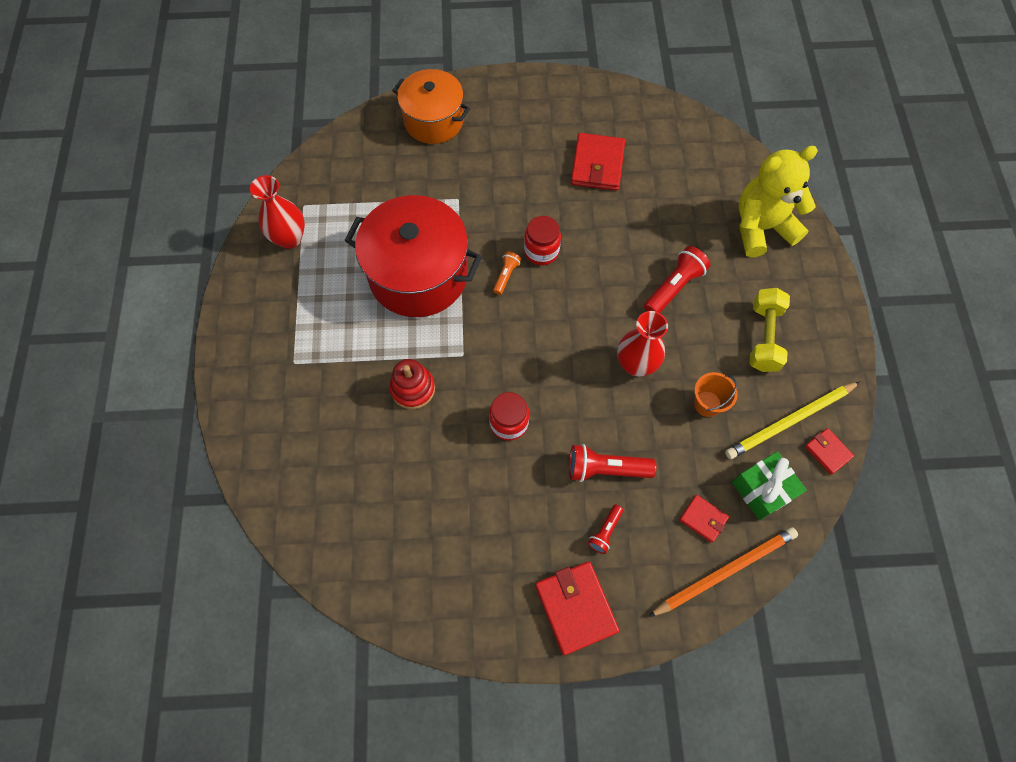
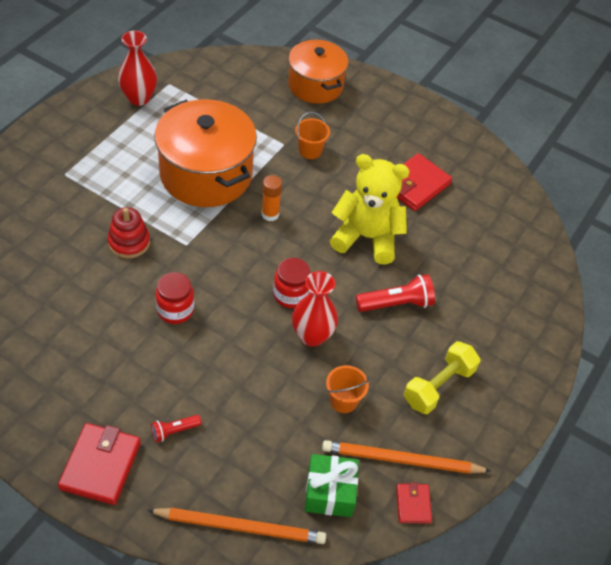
camera: 30 degrees right, 15 degrees down
red pot [344,195,482,317] -> orange pot [154,99,257,207]
orange flashlight [493,251,521,295] -> orange glue stick [262,175,282,221]
red jar [524,216,561,265] -> red jar moved to [273,258,310,308]
red flashlight [569,444,656,482] -> none
red wallet [679,495,729,543] -> none
yellow pencil [725,382,860,459] -> orange pencil [322,440,491,474]
yellow teddy bear [739,146,818,257] -> yellow teddy bear moved to [330,154,410,264]
none -> orange bucket [295,112,330,159]

